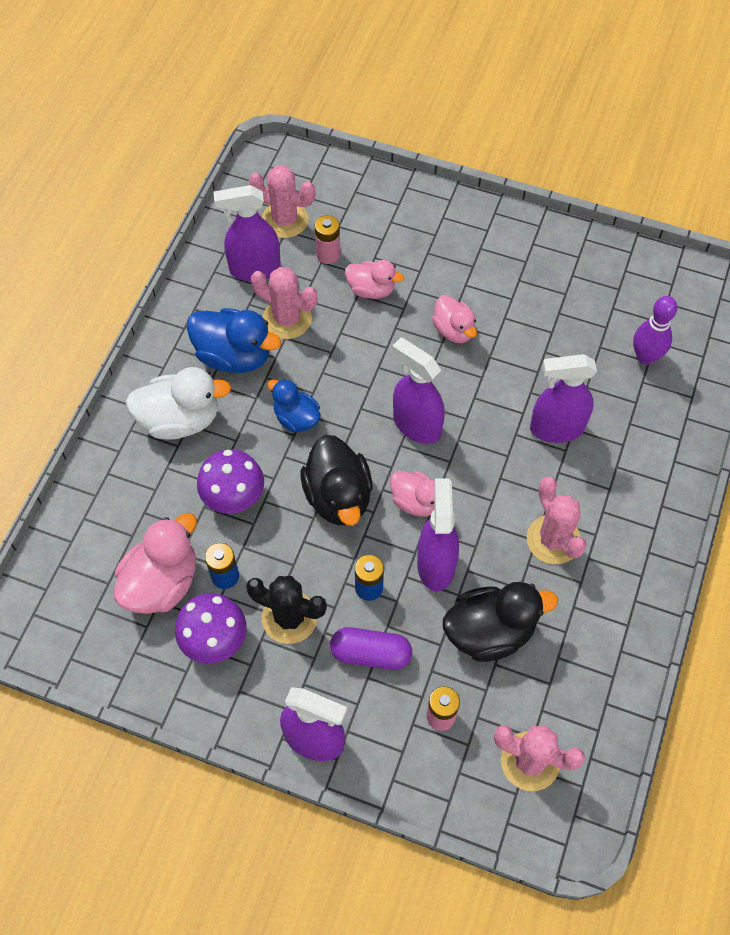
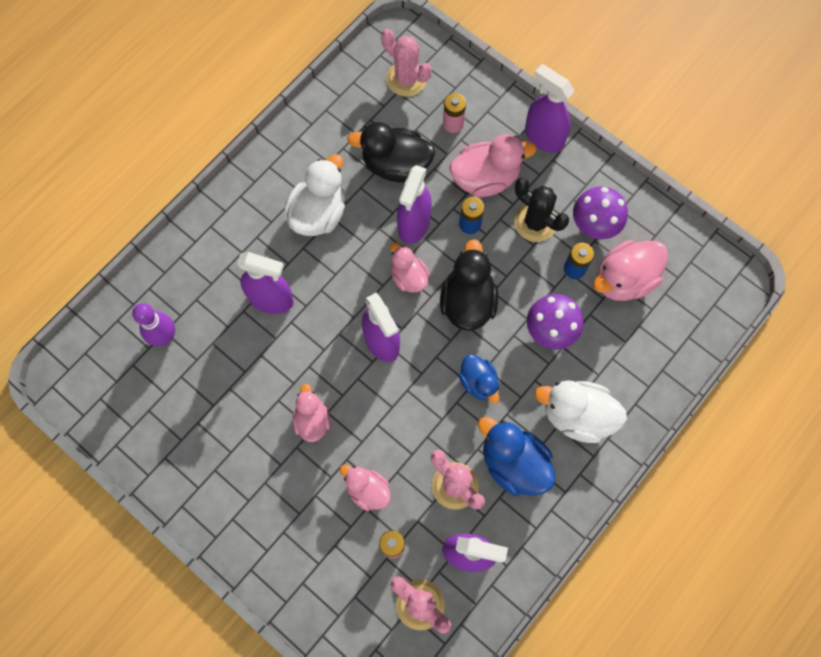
camera: 160 degrees left, 10 degrees up
purple capsule [330,627,412,670] -> pink duck [450,134,536,197]
pink cactus [527,477,587,564] -> white duck [284,154,345,236]

